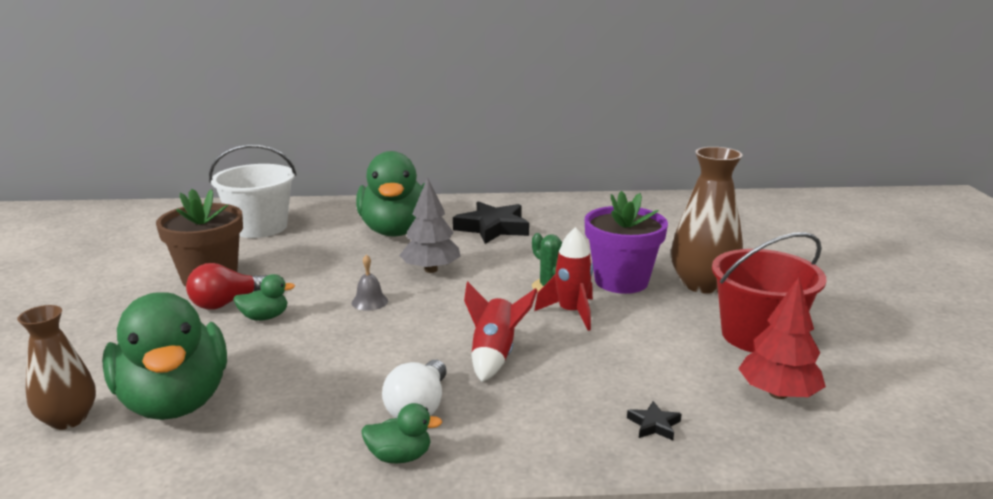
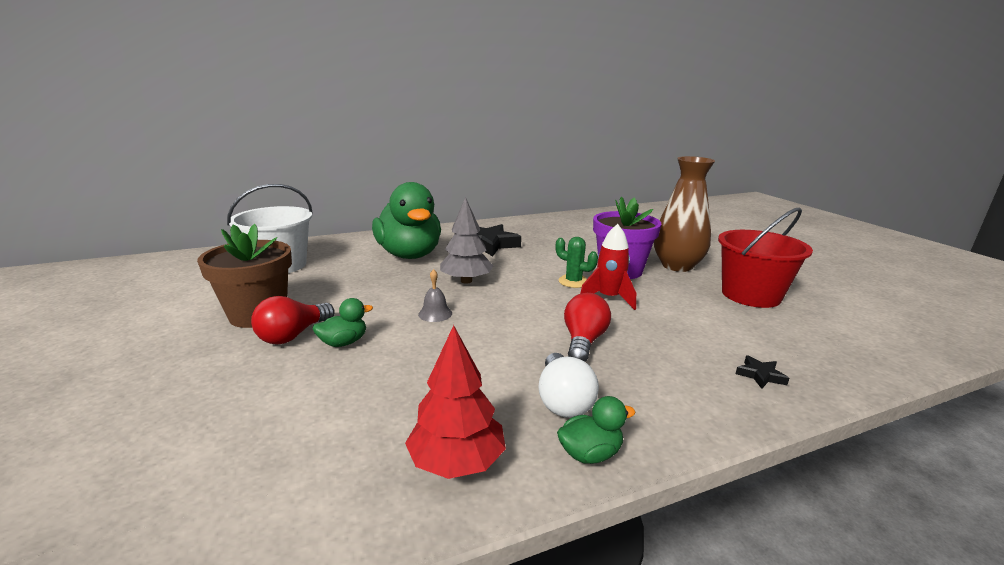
camera: 20 degrees left, 0 degrees up
brown vase [17,305,96,430] -> none
green duck [102,292,227,420] -> none
red rocket [464,282,538,382] -> red light bulb [564,293,611,362]
red tree [738,277,826,399] -> red tree moved to [405,325,506,479]

